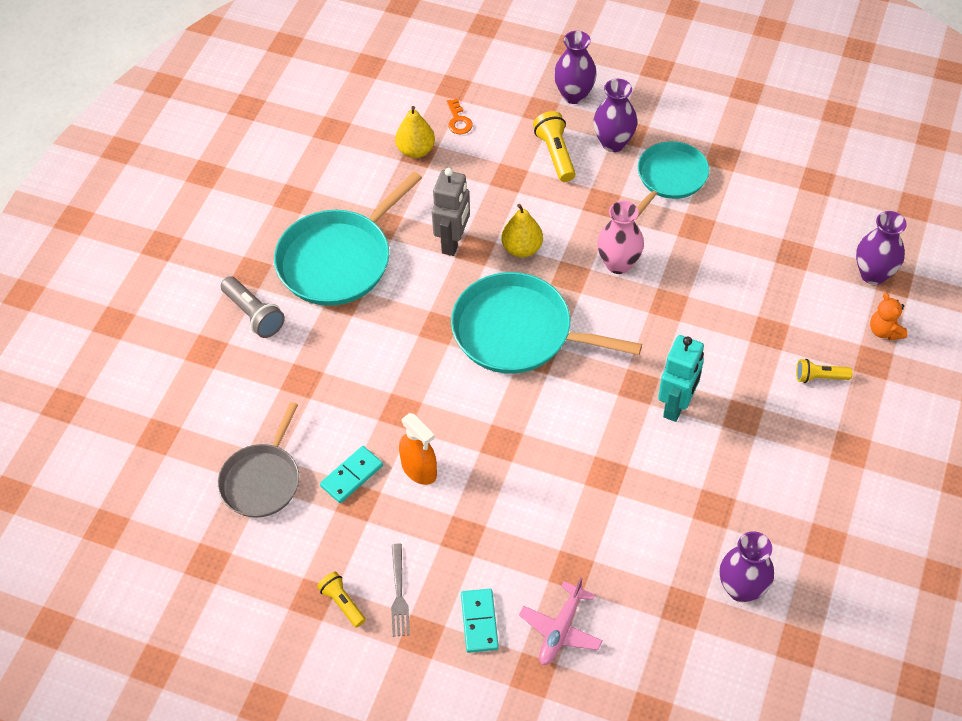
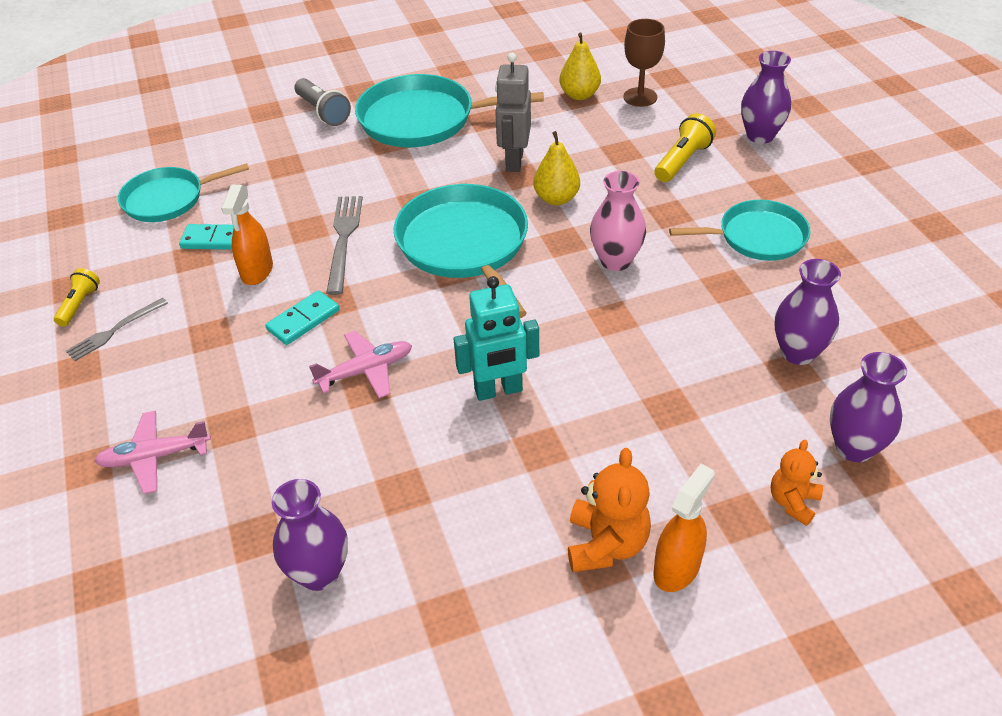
camera: 50 degrees right, 10 degrees down
grey pan [218,402,299,518] -> turquoise pan [118,163,249,222]
grey flashlight [221,276,285,338] -> grey flashlight turned 45 degrees counterclockwise [295,78,351,126]
grey robot [432,168,470,256] -> grey robot turned 120 degrees clockwise [495,53,531,172]
orange key [446,99,472,135] -> brown goblet [623,19,665,107]
turquoise domino [461,589,499,653] -> turquoise domino moved to [265,290,340,345]
purple vase [593,79,637,152] -> purple vase moved to [775,259,841,365]
yellow flashlight [796,359,853,383] -> none
none -> pink plane [309,331,412,398]
none -> grey fork [326,196,363,295]
none -> orange teddy bear [568,448,651,572]
none -> orange spray bottle [653,464,715,592]

